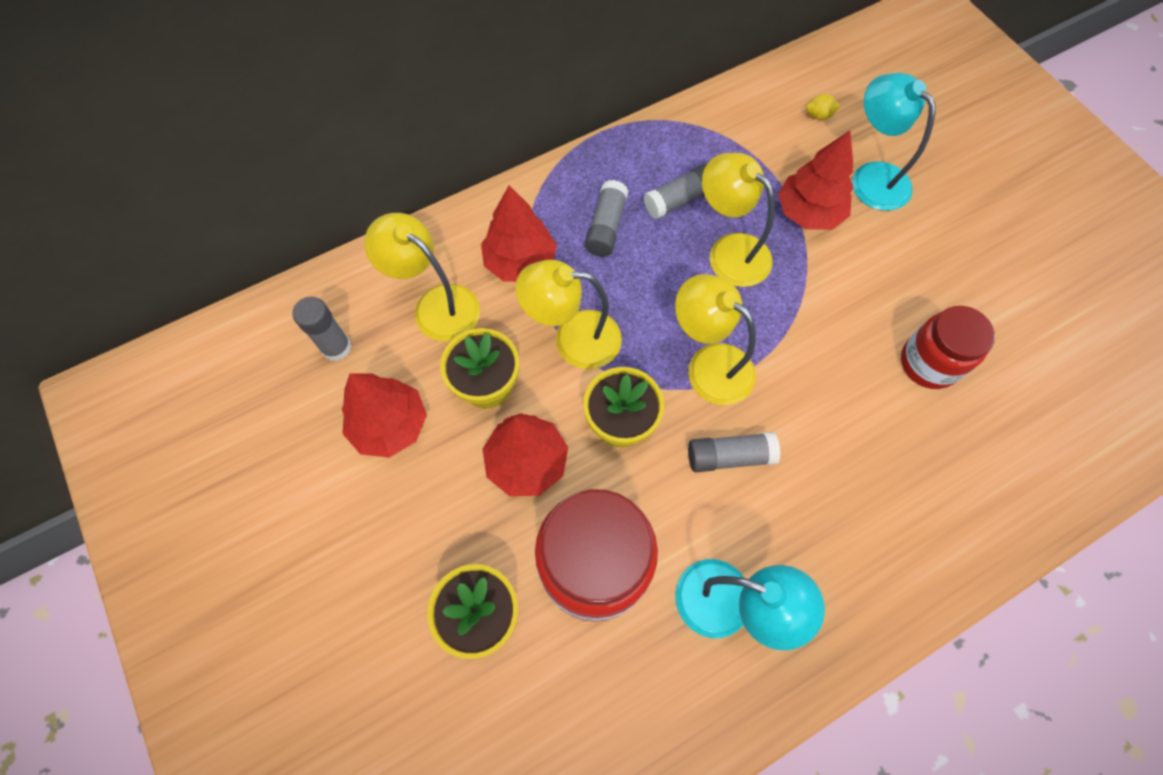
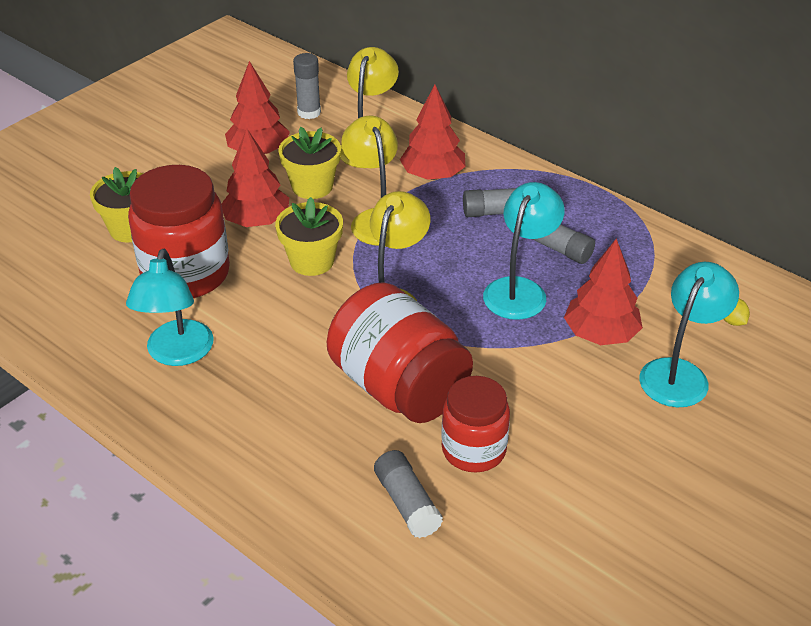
camera: 70 degrees right, 25 degrees down
grey glue stick [688,432,781,472] -> grey glue stick moved to [374,450,443,538]
yellow lamp [702,153,775,287] -> turquoise lamp [483,182,565,320]
none -> red jar [327,282,473,423]

